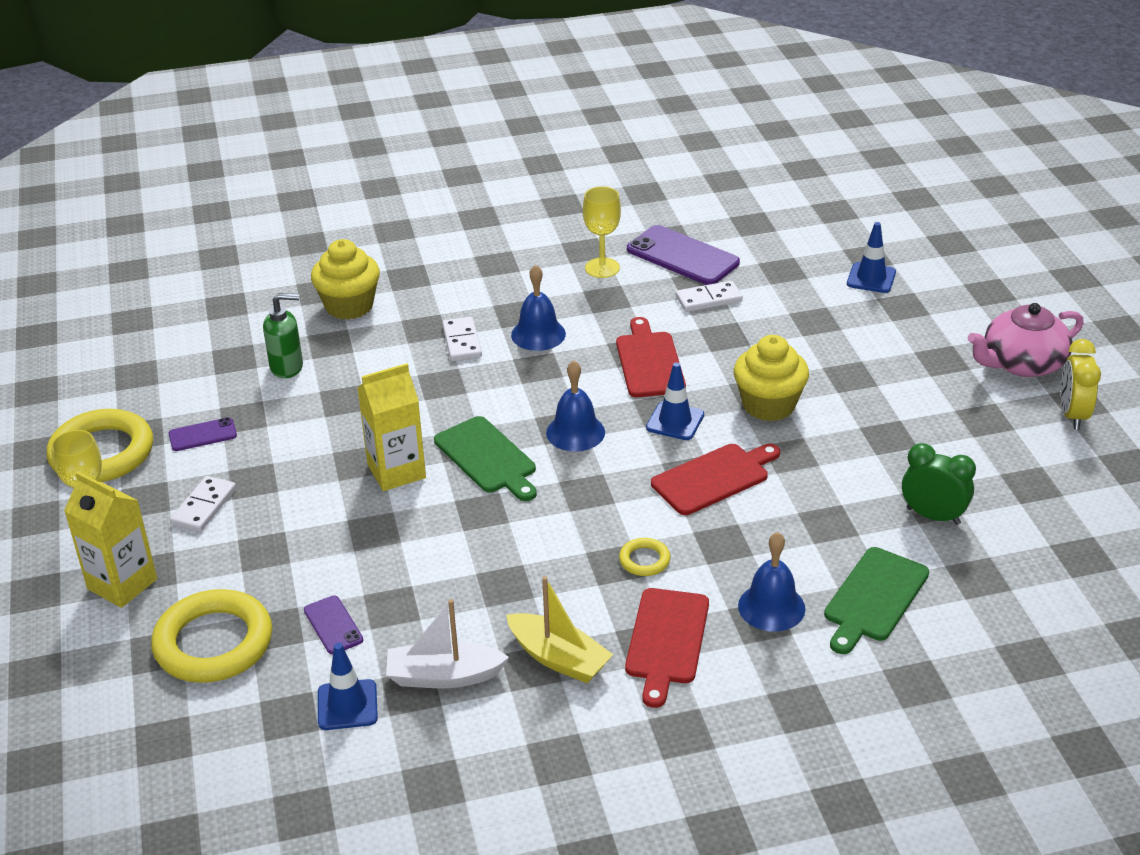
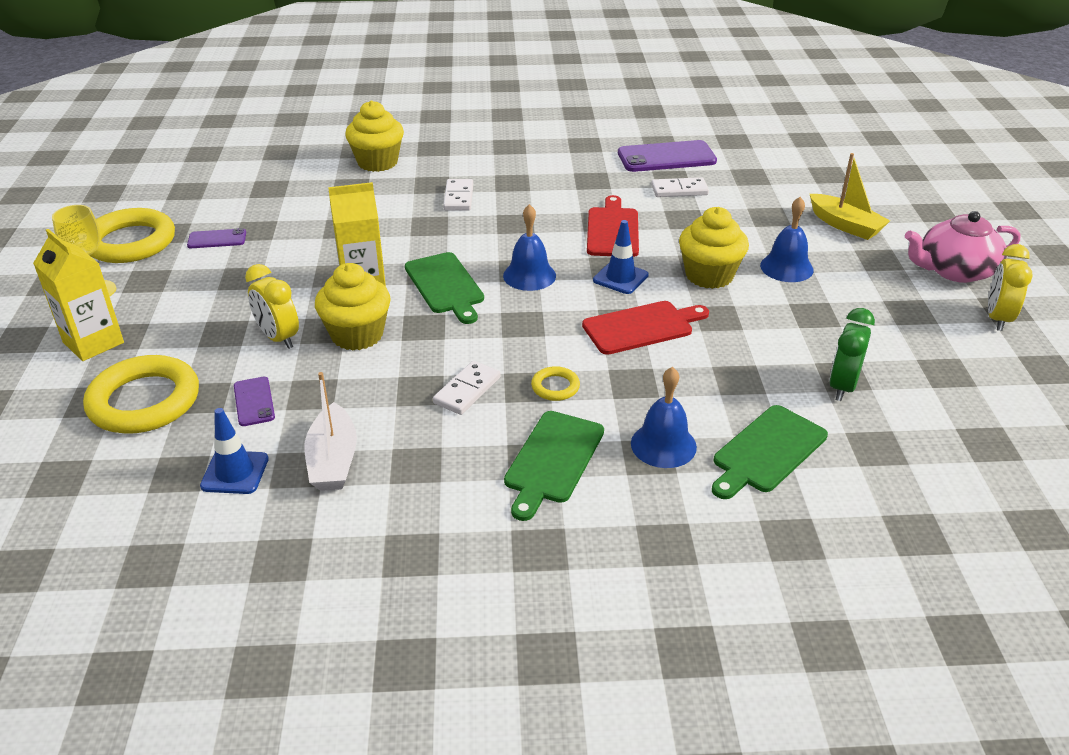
camera: 10 degrees right, 0 degrees up
white domino [170,476,236,532] -> white domino moved to [433,361,501,415]
green soap dispenser [263,293,303,378] -> none
white boat [386,599,509,688] -> white boat turned 105 degrees counterclockwise [304,372,357,491]
yellow boat [506,576,613,683] -> yellow boat moved to [810,153,890,240]
blue bell [511,265,566,351] -> blue bell moved to [760,197,814,282]
yellow goblet [583,186,621,278] -> none
red cutting board [625,588,709,708] -> green cutting board [504,411,604,521]
purple phone [627,225,740,285] -> purple phone turned 60 degrees counterclockwise [618,140,717,172]
blue traffic cone [847,222,896,293] -> none
green clock [902,443,976,525] -> green clock turned 105 degrees counterclockwise [829,308,875,401]
none -> yellow clock [245,264,299,349]
none -> yellow cupcake [315,263,391,350]

